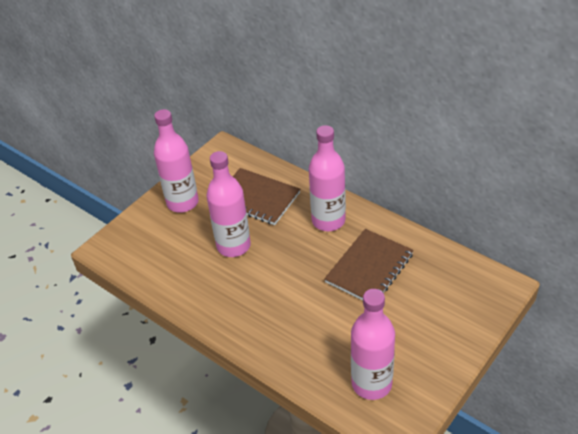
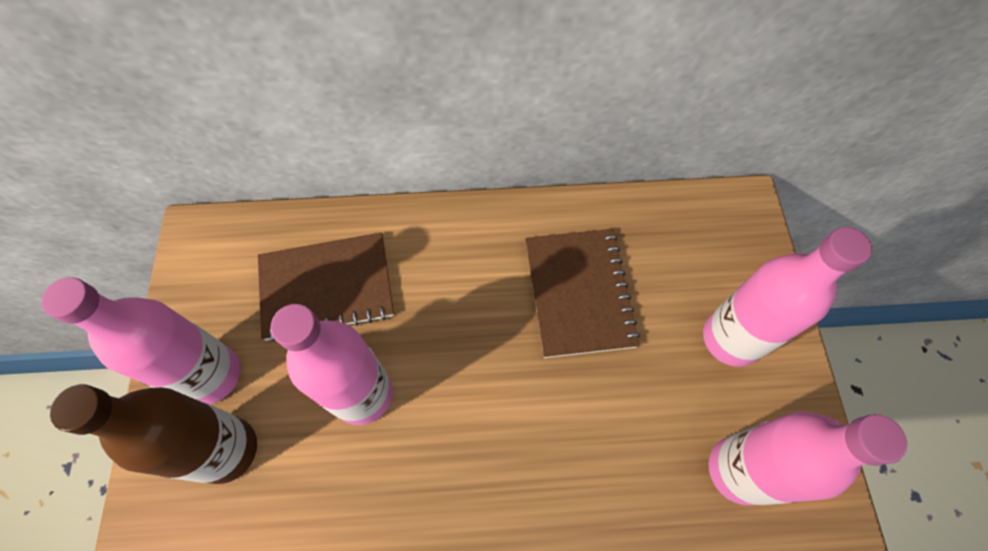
camera: 45 degrees left, 20 degrees up
pink bottle [309,125,346,231] -> pink bottle moved to [703,227,872,367]
none -> brown bottle [50,384,257,484]

